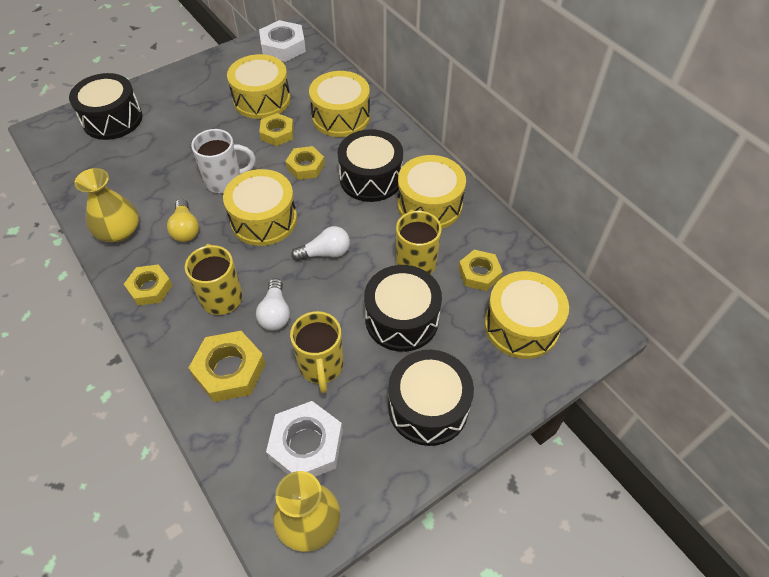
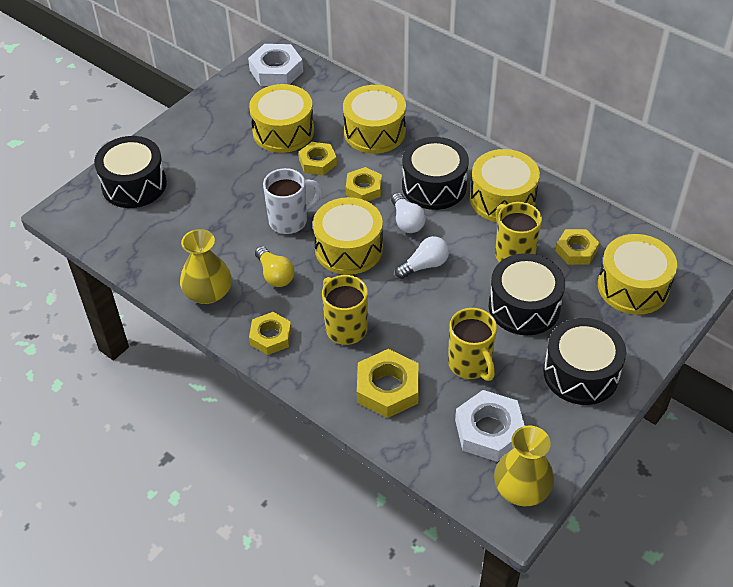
camera: 15 degrees left, 5 degrees down
white light bulb [256,278,290,331] -> white light bulb moved to [391,193,426,233]

